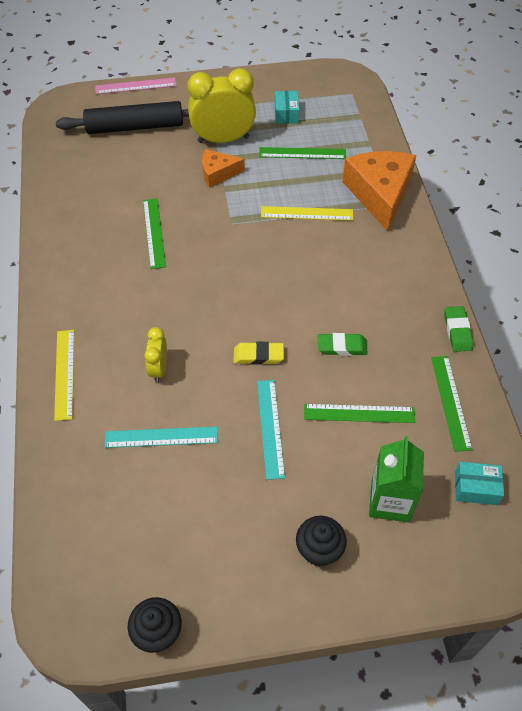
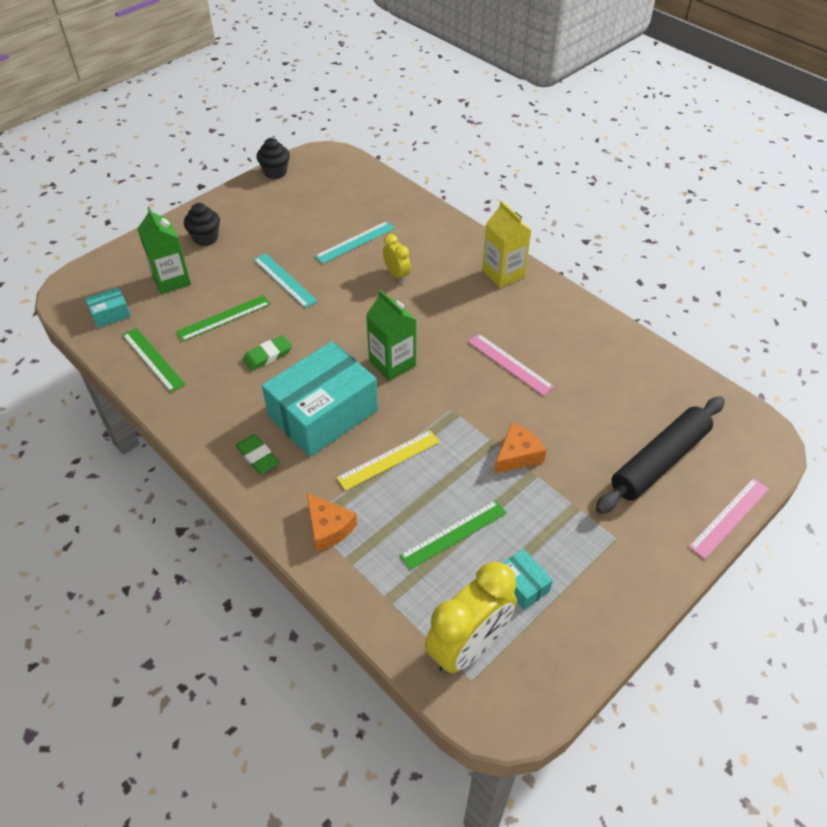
camera: 145 degrees right, 5 degrees down
yellow ruler [54,330,74,421] -> none
green ruler [143,198,166,269] -> pink ruler [468,334,554,396]
yellow clock [187,68,256,143] -> yellow clock moved to [425,561,517,674]
yellow eraser [233,342,284,365] -> none
orange cheese [342,151,416,231] -> orange cheese [307,493,357,552], size x0.54
green eraser [444,306,473,352] -> green eraser moved to [236,434,280,474]
none -> turquoise box [262,341,378,457]
none -> green carton [366,290,416,381]
none -> yellow carton [482,201,531,288]

